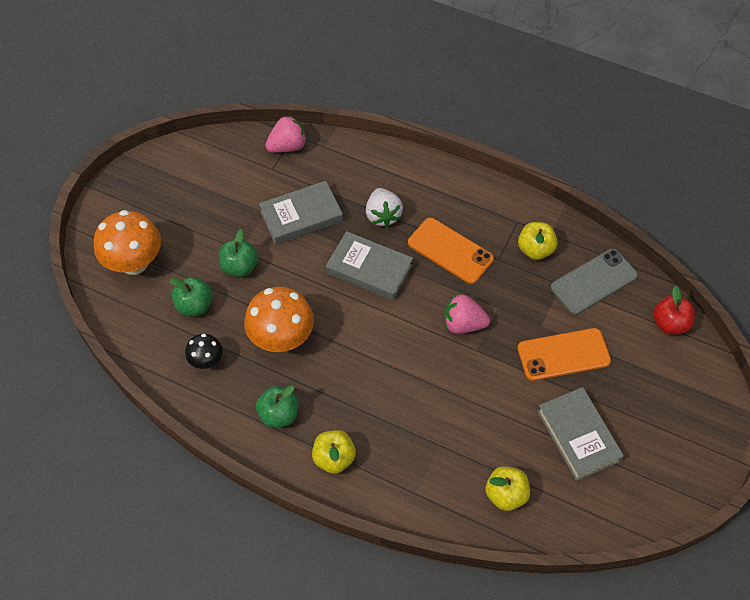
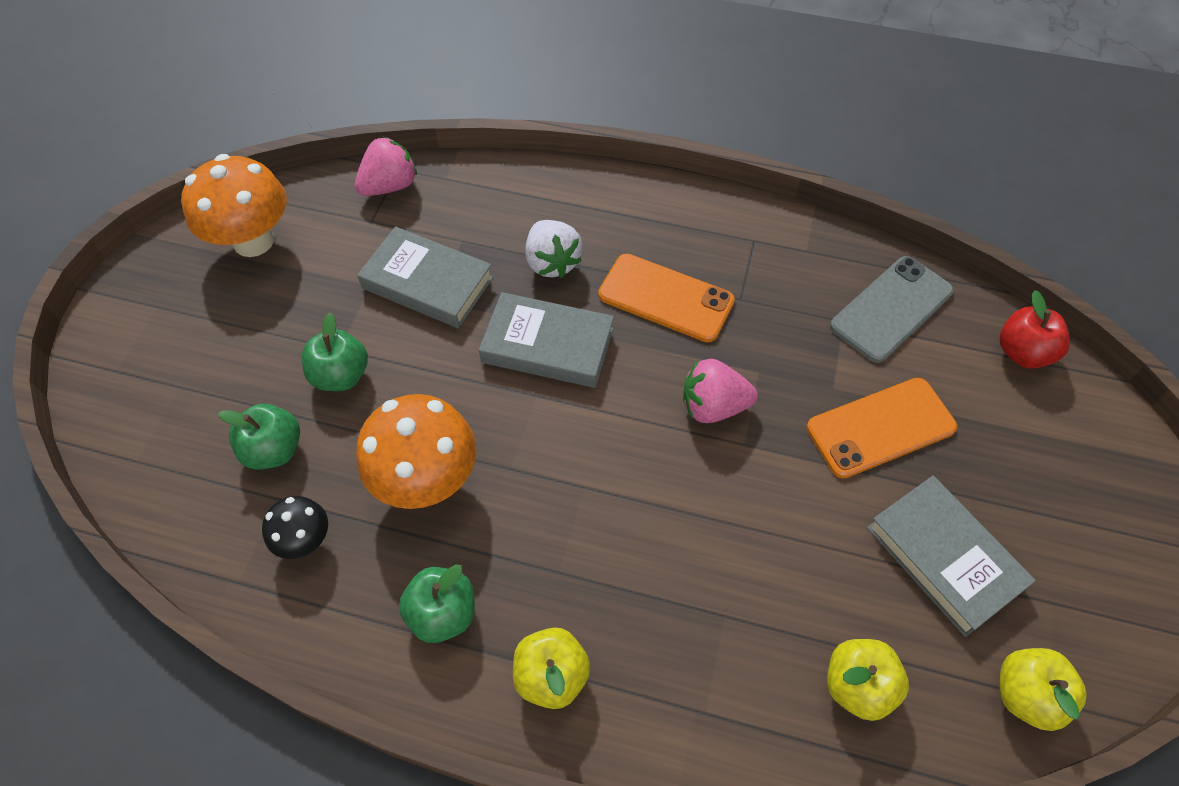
camera: 10 degrees left, 0 degrees up
orange mushroom [94,210,161,275] -> orange mushroom moved to [181,154,286,257]
grey book [259,181,343,245] -> grey book turned 60 degrees clockwise [357,226,493,328]
yellow apple [518,222,558,260] -> yellow apple moved to [1000,648,1087,731]

